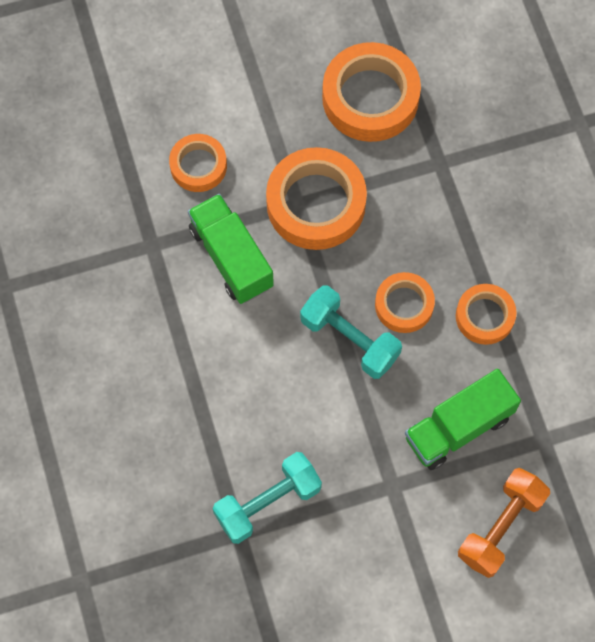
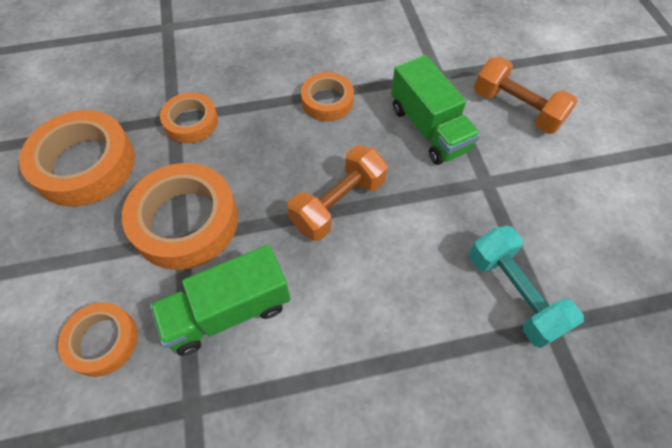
camera: 85 degrees left, 10 degrees down
turquoise dumbbell [300,285,402,379] -> orange dumbbell [287,145,388,241]
orange tape [375,272,435,333] -> orange tape moved to [160,92,218,143]

